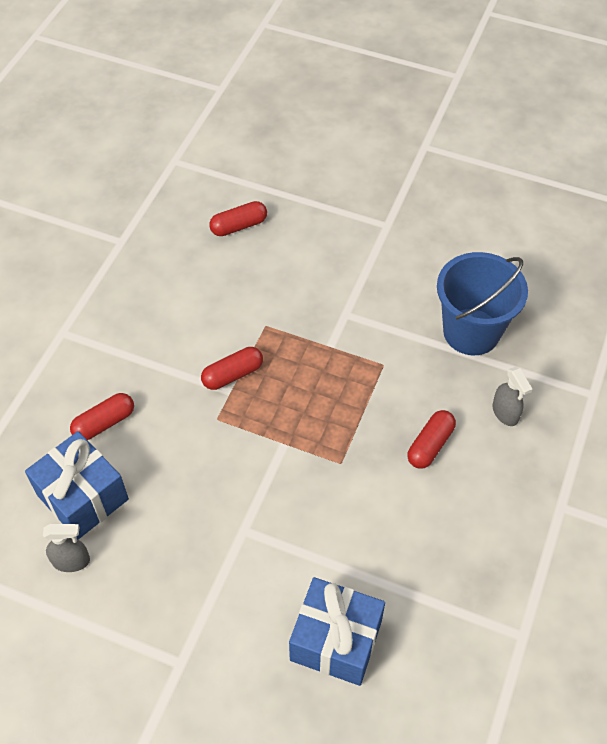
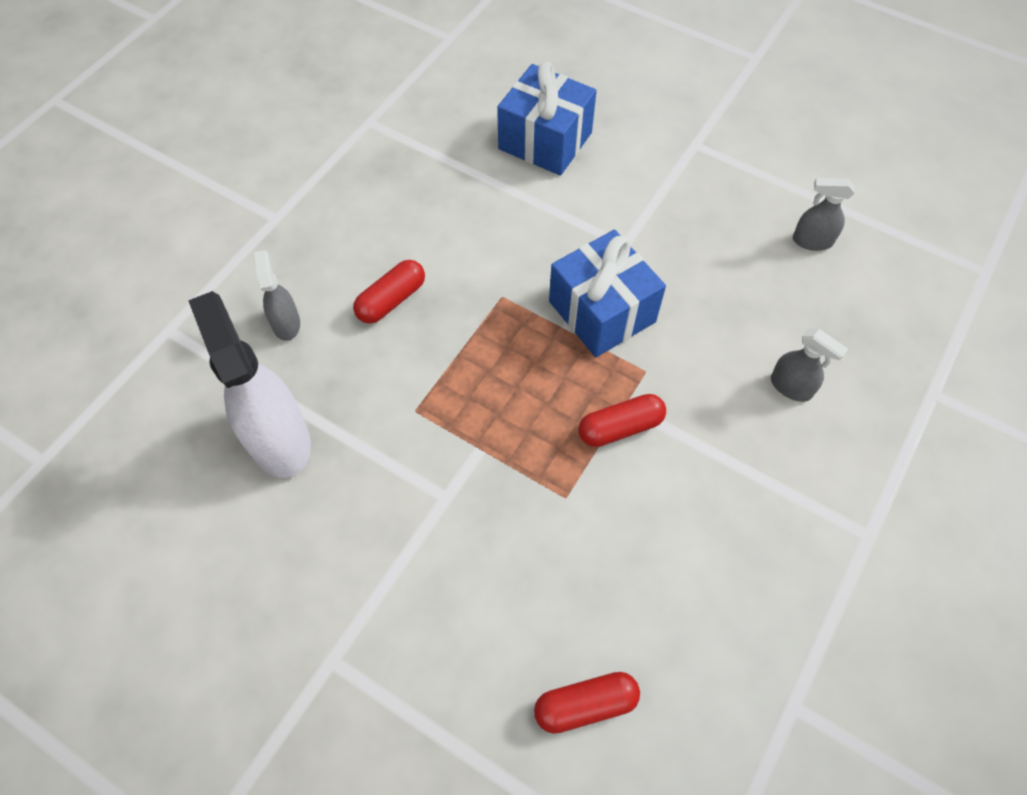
camera: 170 degrees left, 5 degrees up
blue gift [25,431,129,540] -> blue gift moved to [549,230,666,357]
red capsule [70,393,134,440] -> grey spray bottle [771,329,848,402]
blue bucket [437,252,528,355] -> white spray bottle [188,291,311,478]

